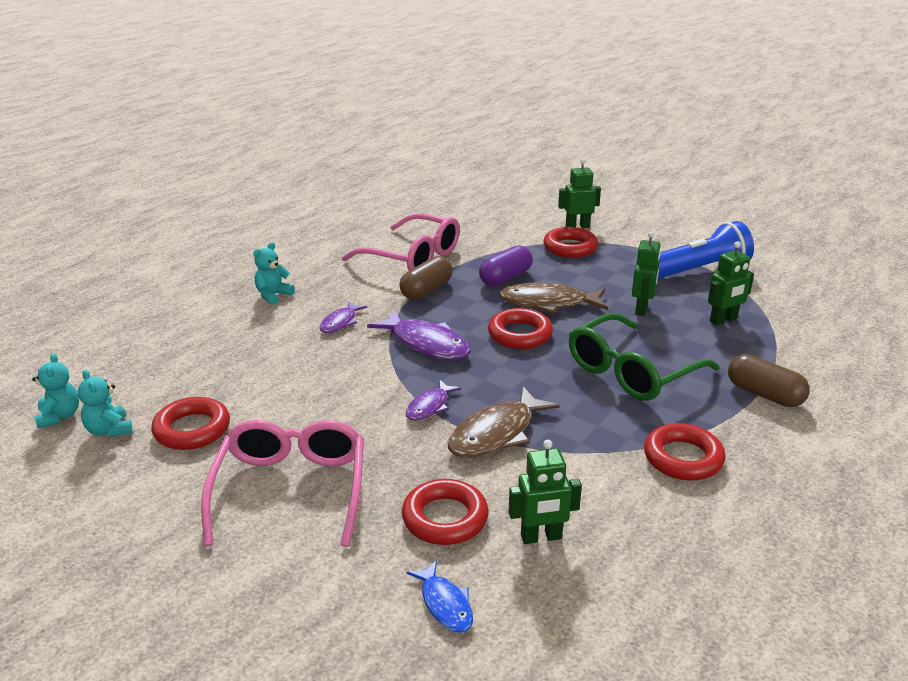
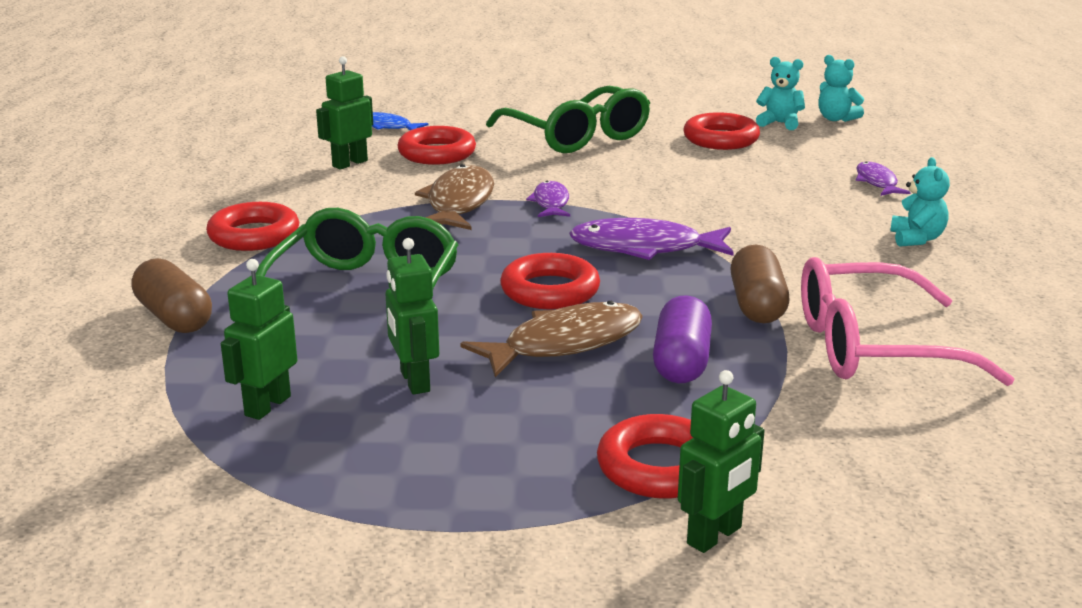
camera: 145 degrees right, 5 degrees down
pink glasses [201,420,364,547] -> green glasses [486,86,650,153]
purple fish [320,301,367,333] -> purple fish moved to [856,161,911,196]
blue flashlight [658,221,754,279] -> none
brown capsule [728,354,810,407] -> brown capsule turned 45 degrees clockwise [131,258,212,333]

